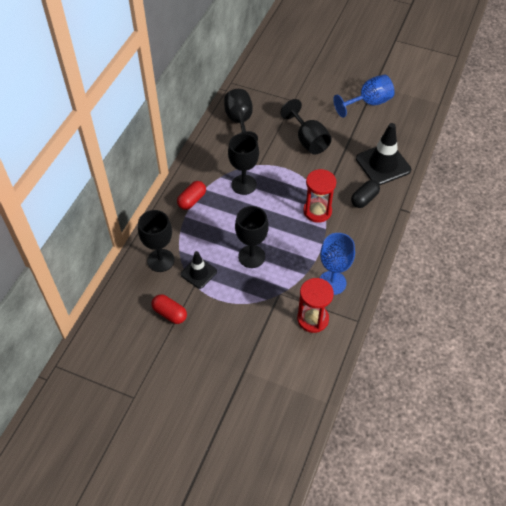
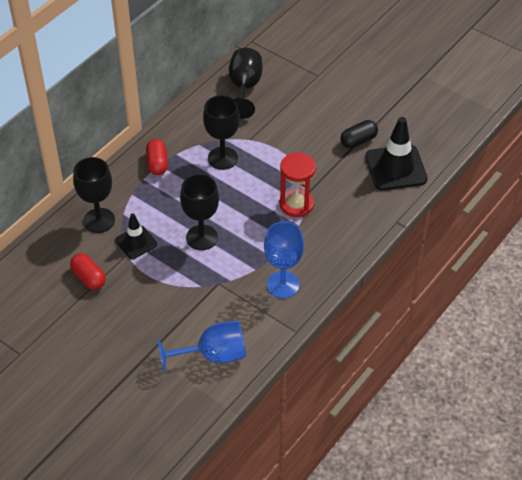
camera: 15 degrees right, 5 degrees down
red capsule [177,181,206,210] -> red capsule turned 60 degrees counterclockwise [146,139,168,175]
black goblet [281,99,332,155] -> none
red hourglass [297,278,334,333] -> none
blue goblet [333,75,395,118] -> blue goblet moved to [157,321,246,373]
black capsule [351,180,380,208] -> black capsule moved to [340,120,378,148]

